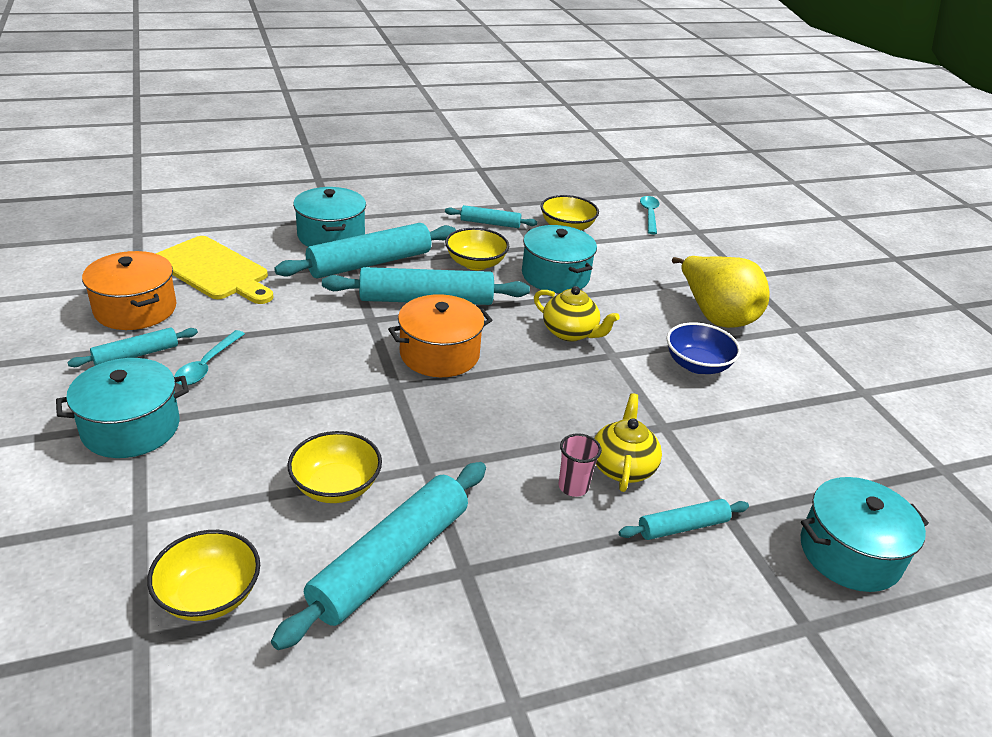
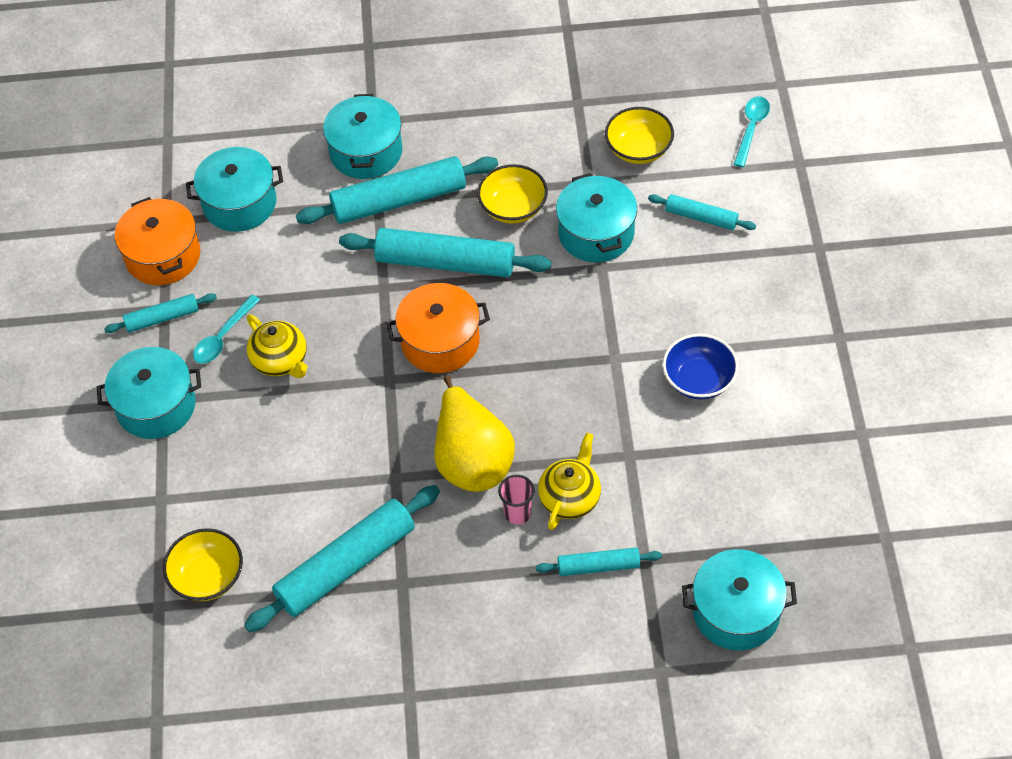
camera: 20 degrees right, 20 degrees up
yellow cutting board [156,236,274,304] -> turquoise pot [186,147,283,232]
yellow bowl [288,431,382,503] -> none
turquoise rolling pin [445,205,537,228] -> turquoise rolling pin moved to [648,194,756,230]
yellow teapot [534,286,620,341] -> yellow teapot moved to [247,315,308,378]
yellow pear [672,256,770,328] -> yellow pear moved to [435,375,515,492]

